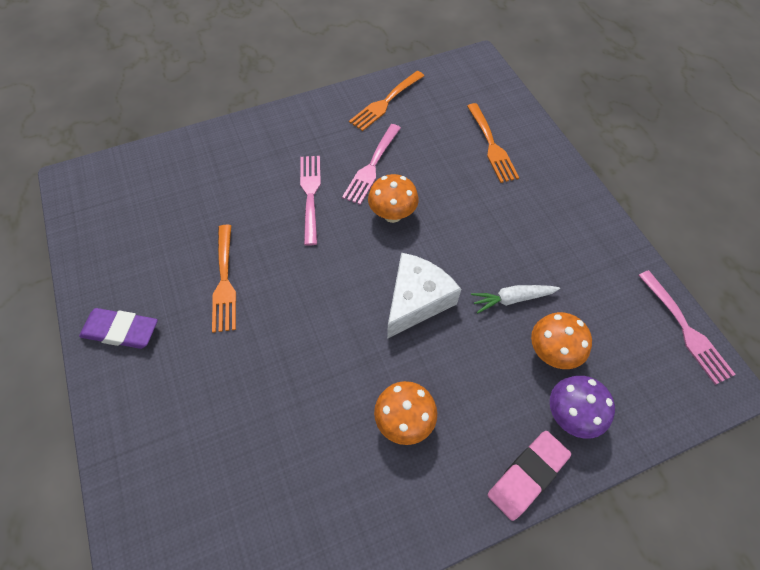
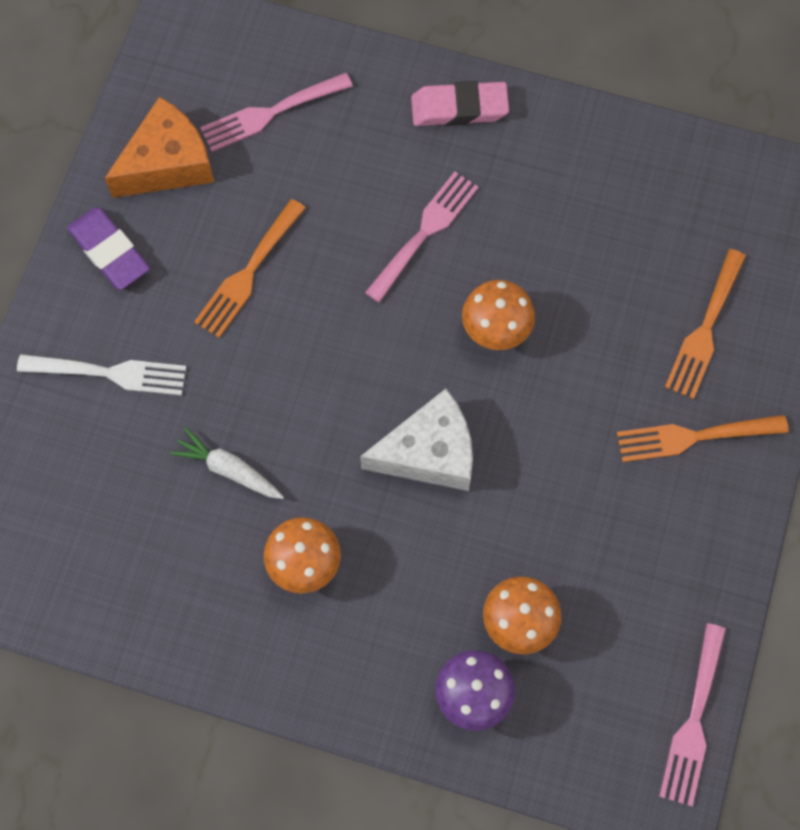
camera: 40 degrees right, 10 degrees up
pink fork [342,124,401,205] -> pink fork moved to [200,72,353,152]
orange fork [349,71,424,131] -> orange fork moved to [617,415,789,462]
white carrot [471,285,560,313] -> white carrot moved to [170,428,284,499]
pink eraser [488,431,571,521] -> pink eraser moved to [411,81,509,126]
none -> white fork [17,354,186,396]
none -> orange cheese [105,97,214,198]

